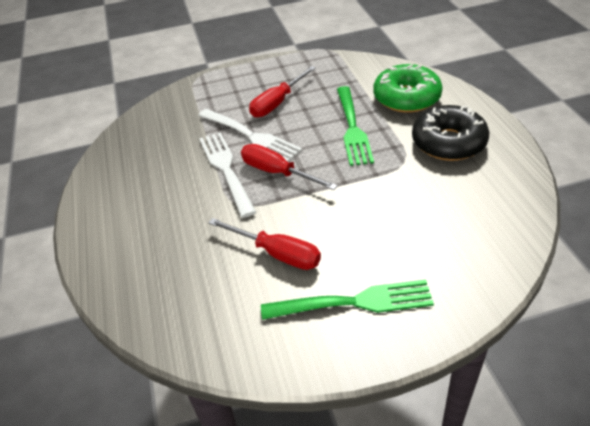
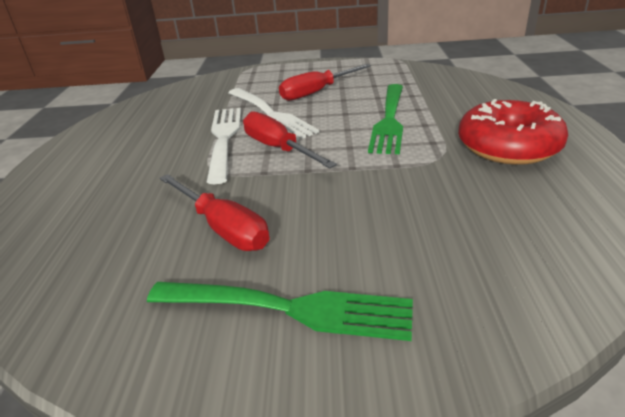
camera: 15 degrees right, 10 degrees down
green donut [374,64,443,113] -> none
black donut [412,105,489,161] -> red donut [458,99,568,165]

